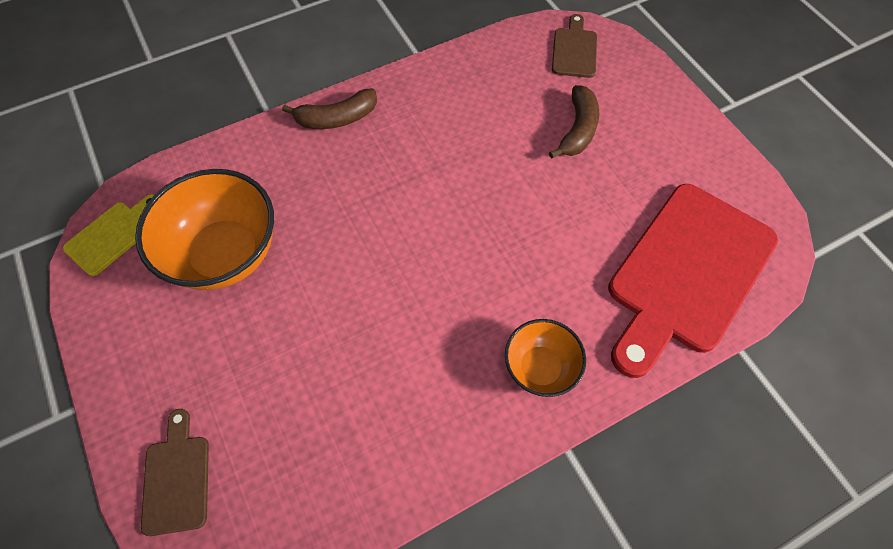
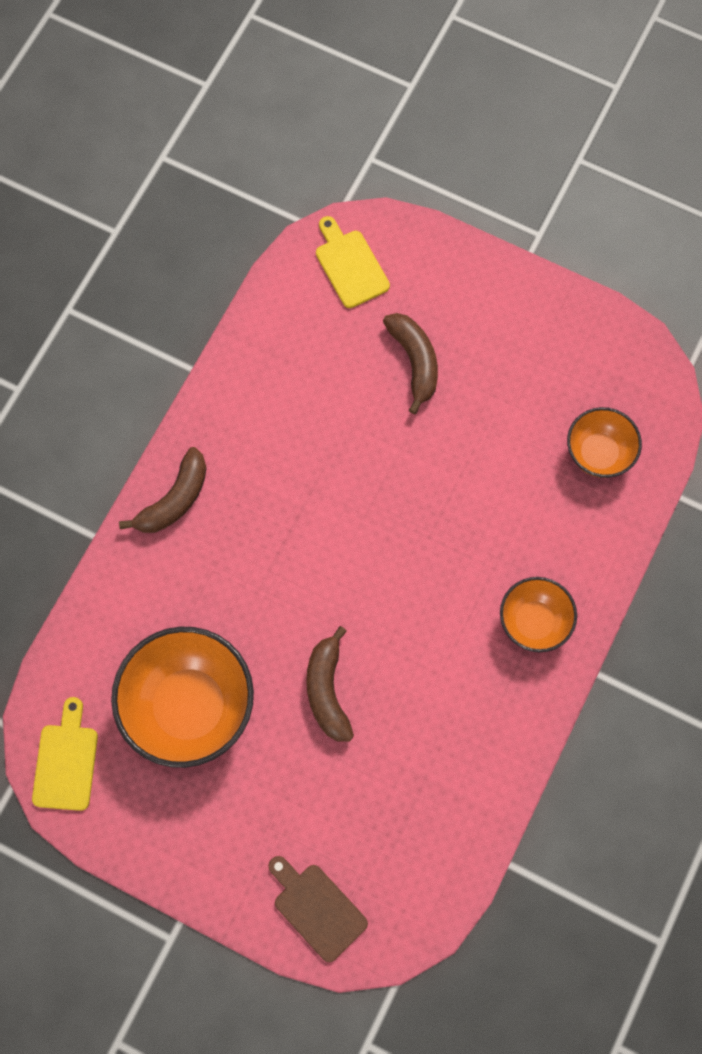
camera: 35 degrees left, 10 degrees up
brown cutting board [552,14,597,78] -> yellow cutting board [316,216,390,308]
red cutting board [608,184,778,378] -> orange bowl [567,407,642,478]
none -> brown banana [306,626,354,742]

